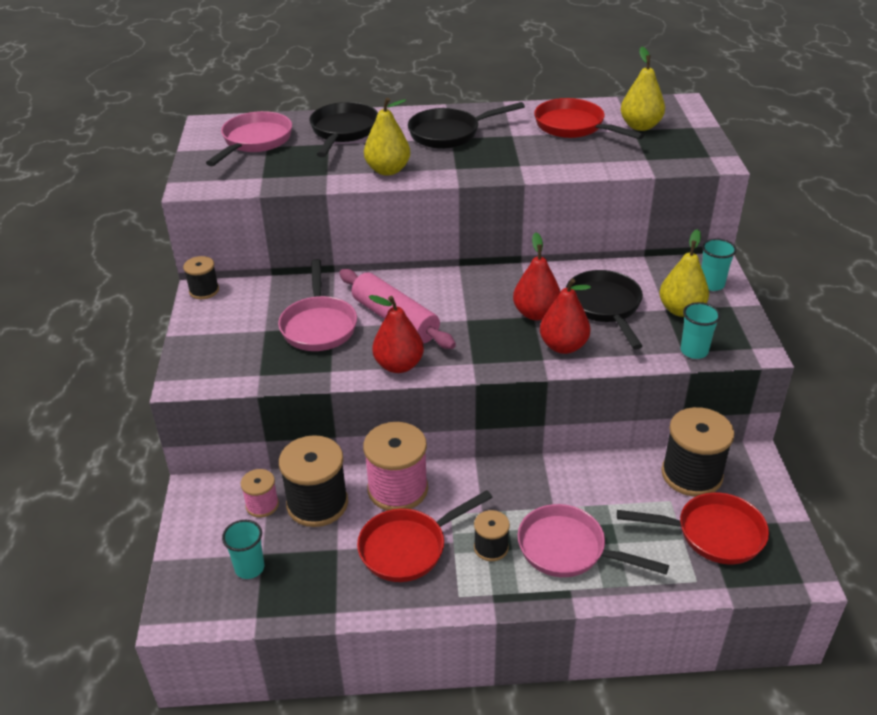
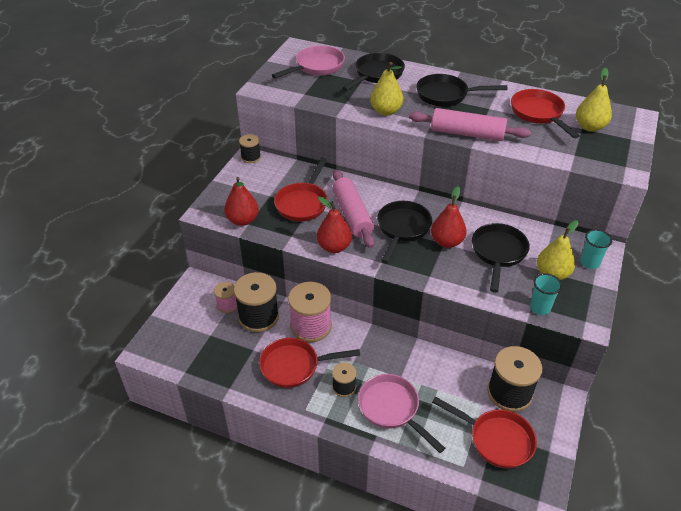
camera: 25 degrees right, 5 degrees up
turquoise cup [222,520,264,579] -> none
pink pan [278,259,357,351] -> red pan [274,158,328,222]
red pear [540,278,591,354] -> red pear moved to [224,177,259,226]
none -> black pan [377,201,432,264]
none -> pink rolling pin [409,108,531,141]

